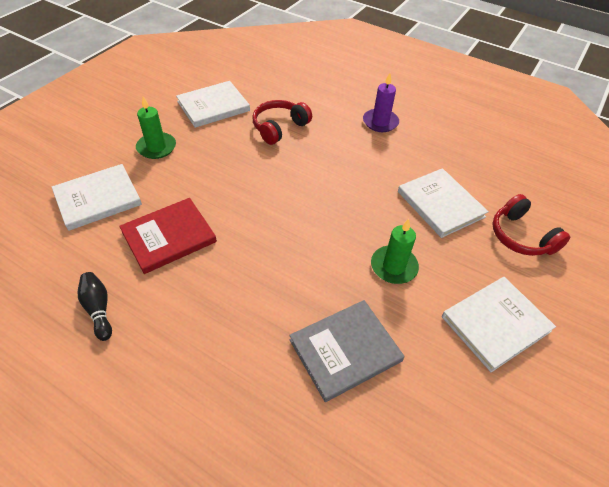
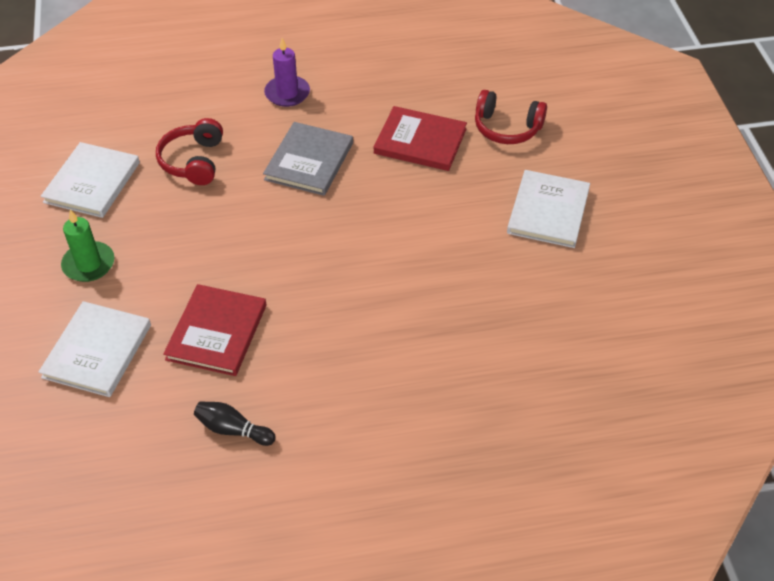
camera: 40 degrees left, 0 degrees up
grey book [289,300,404,402] -> grey book moved to [263,122,353,196]
green candle [371,219,419,284] -> none
white book [398,168,489,238] -> red book [374,106,467,171]

